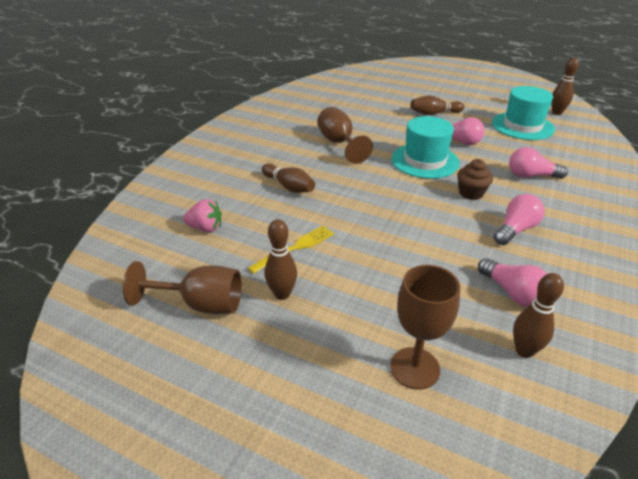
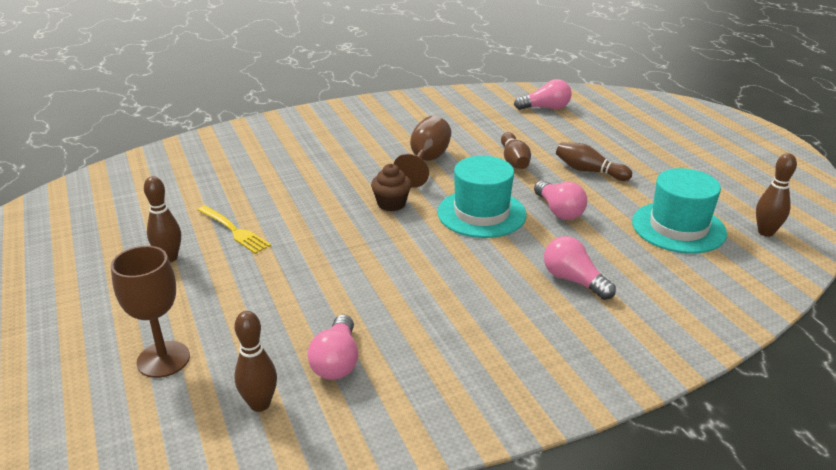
camera: 40 degrees right, 5 degrees down
brown goblet [123,261,242,314] -> none
pink strawberry [183,199,222,232] -> none
yellow fork [248,226,334,274] -> yellow fork turned 45 degrees clockwise [198,205,271,254]
brown bowling pin [262,163,315,193] -> brown bowling pin moved to [501,132,531,169]
brown cupcake [457,159,493,200] -> brown cupcake moved to [371,164,411,211]
pink light bulb [494,194,545,245] -> pink light bulb moved to [514,79,572,110]

